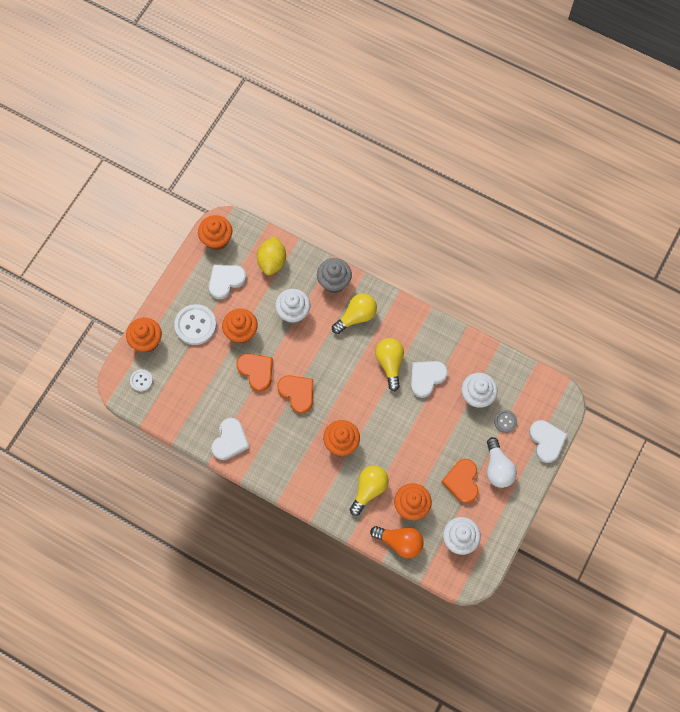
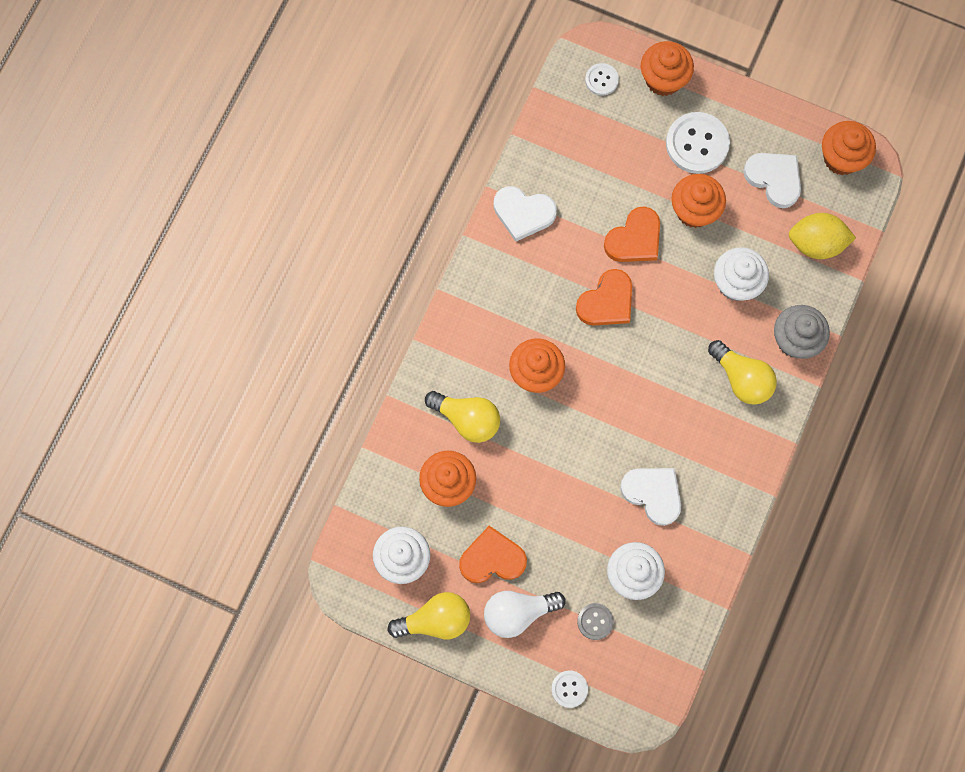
camera: 85 degrees right, 5 degrees up
orange light bulb [370,526,424,558] -> none
yellow light bulb [375,338,404,391] -> yellow light bulb moved to [388,592,470,639]
white heart [529,420,568,463] -> white button [551,670,588,708]

